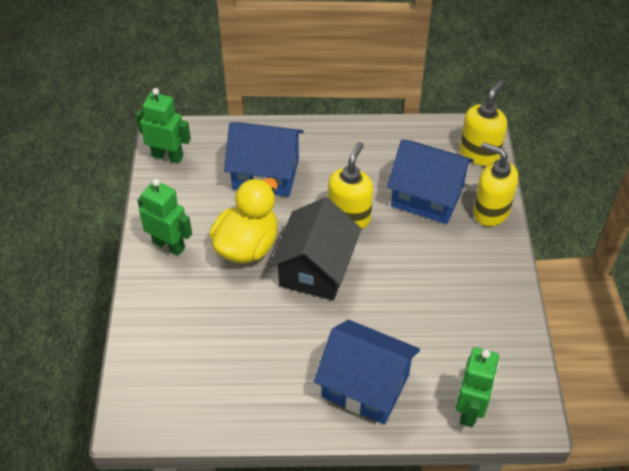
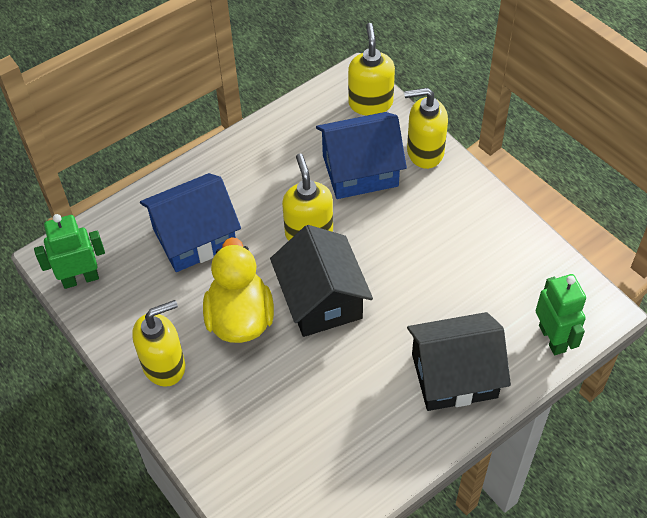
camera: 35 degrees left, 5 degrees up
green robot [137,179,192,256] -> yellow soap dispenser [132,300,185,387]
blue house [314,320,420,424] -> black house [407,312,511,411]

